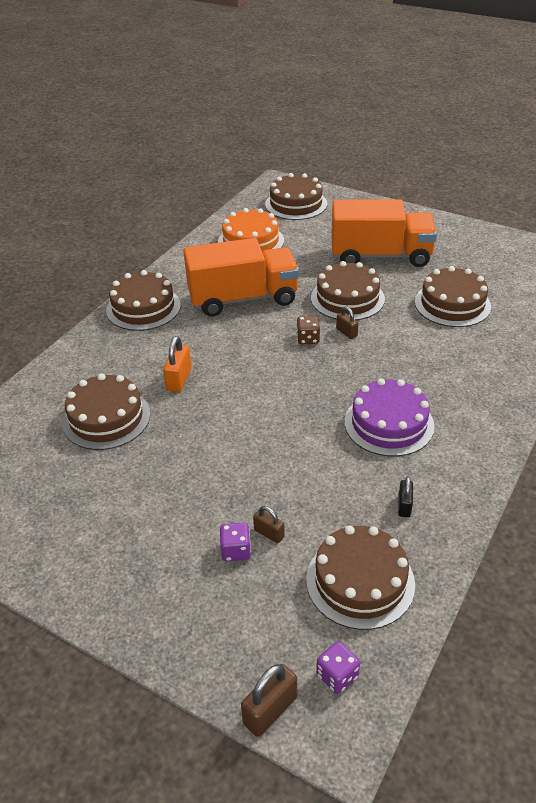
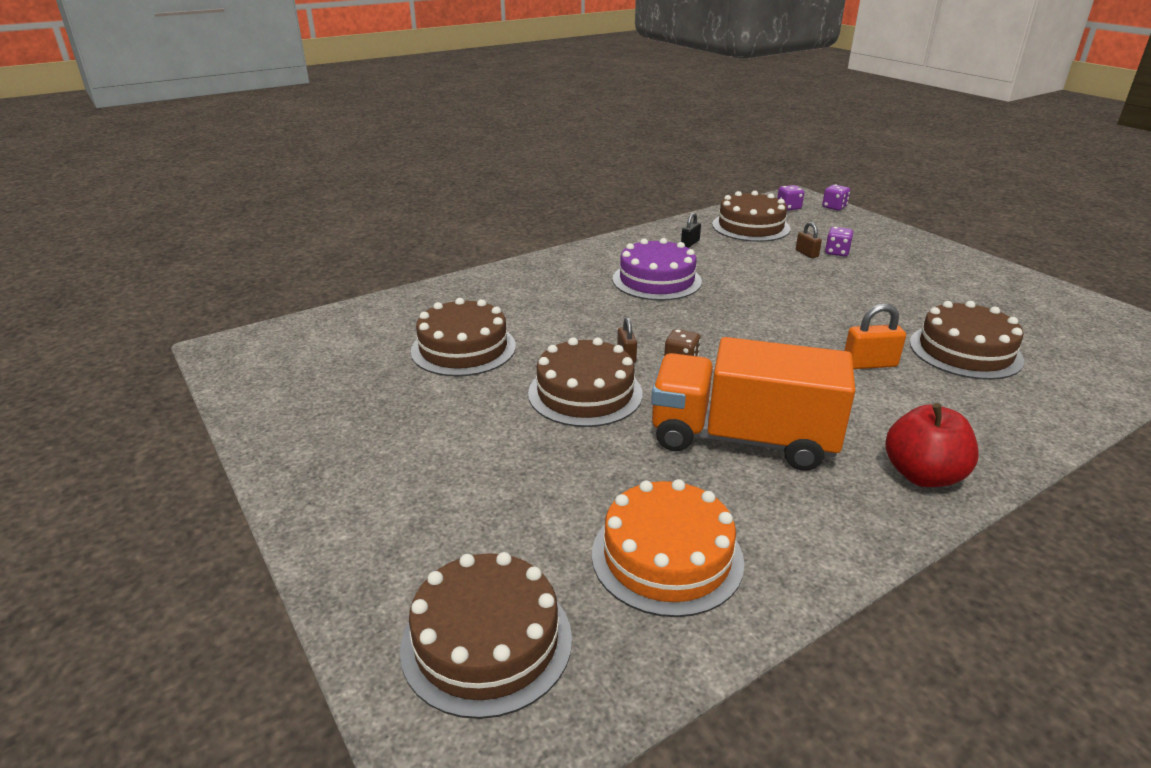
camera: 155 degrees left, 10 degrees down
brown cake [106,270,181,331] -> red apple [885,403,979,487]
orange padlock [163,336,192,392] -> orange padlock turned 45 degrees clockwise [844,303,906,369]
brown padlock [241,664,297,737] -> purple dice [822,184,850,211]
orange truck [331,199,437,267] -> none

